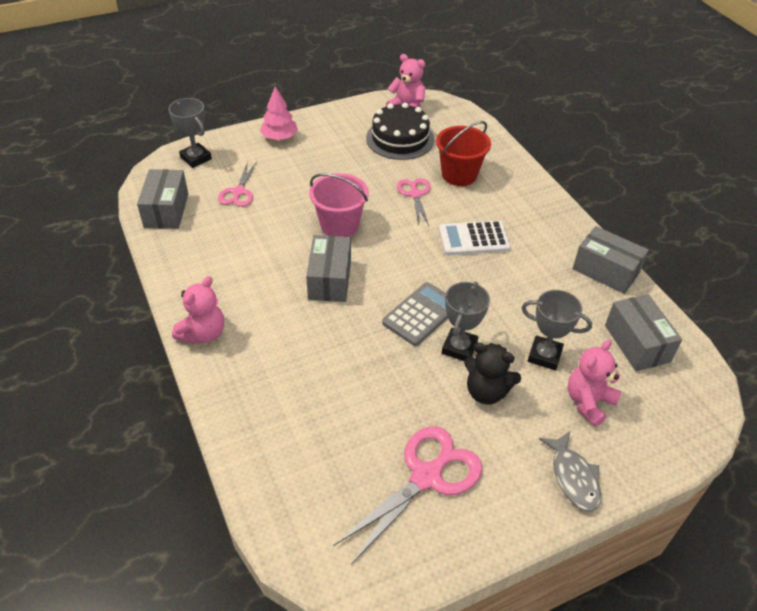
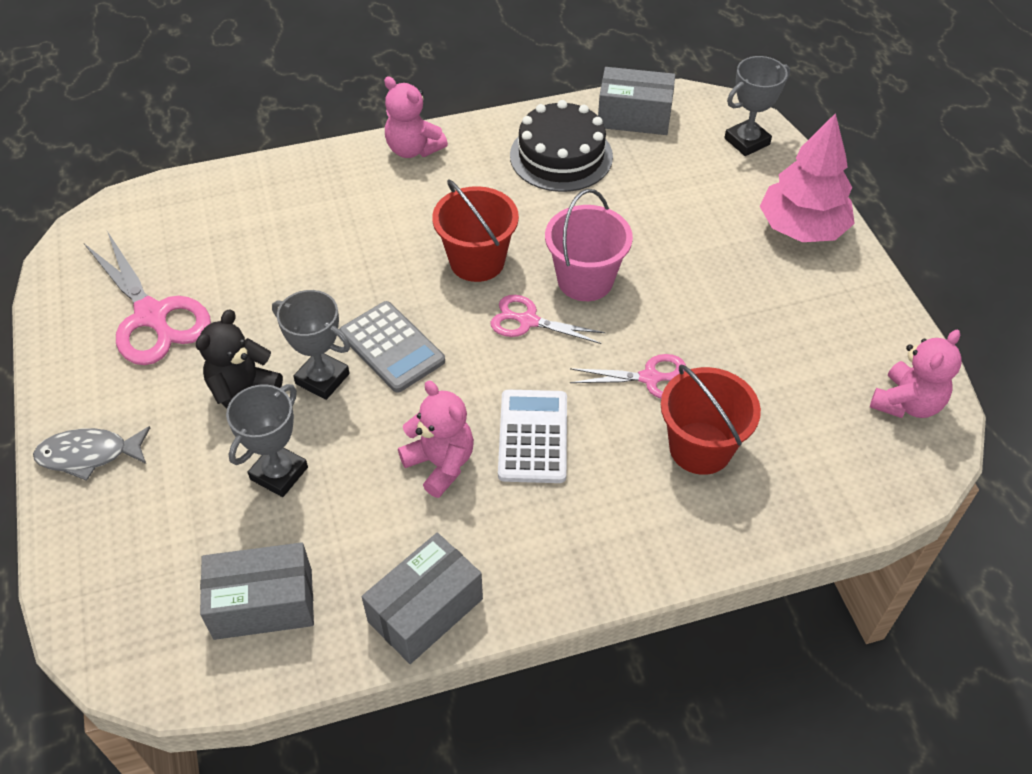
camera: 100 degrees right, 5 degrees up
pink scissors [218,161,257,207] -> pink scissors moved to [491,295,605,344]
pink tree [260,86,298,140] -> pink tree [760,113,855,242], size x1.54
grey box [306,235,351,302] -> red bucket [432,179,519,282]
black cake [366,103,434,160] -> black cake moved to [510,100,613,192]
pink teddy bear [567,340,621,427] -> pink teddy bear moved to [398,381,474,498]

